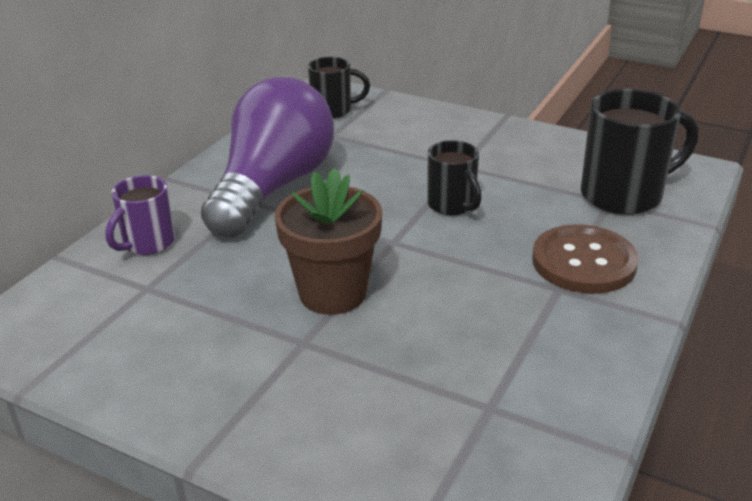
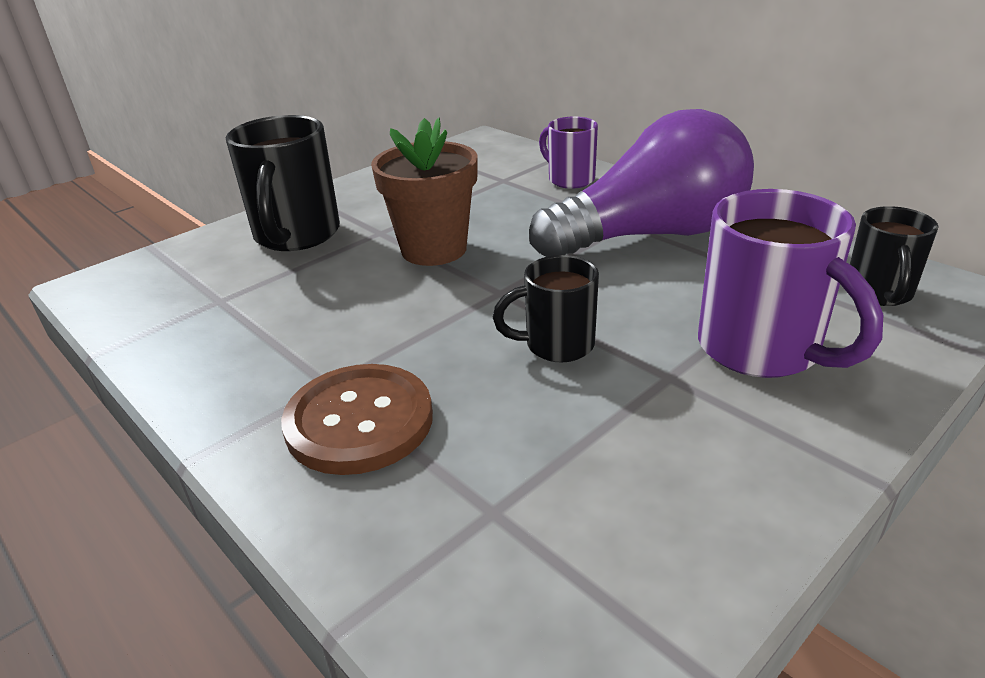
camera: 110 degrees right, 0 degrees up
purple light bulb [201,77,334,238] -> purple light bulb turned 60 degrees counterclockwise [529,109,754,257]
black mug [581,89,698,215] -> black mug moved to [226,115,340,251]
none -> purple mug [698,189,883,378]

